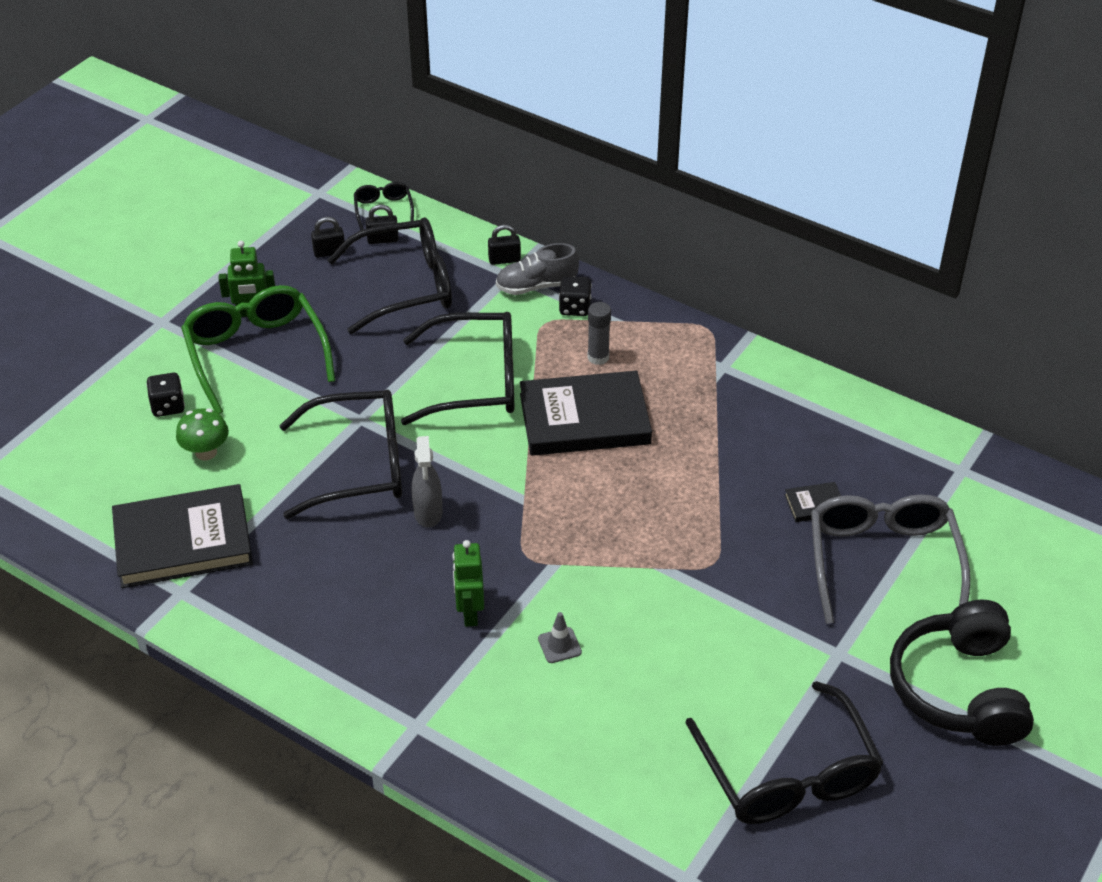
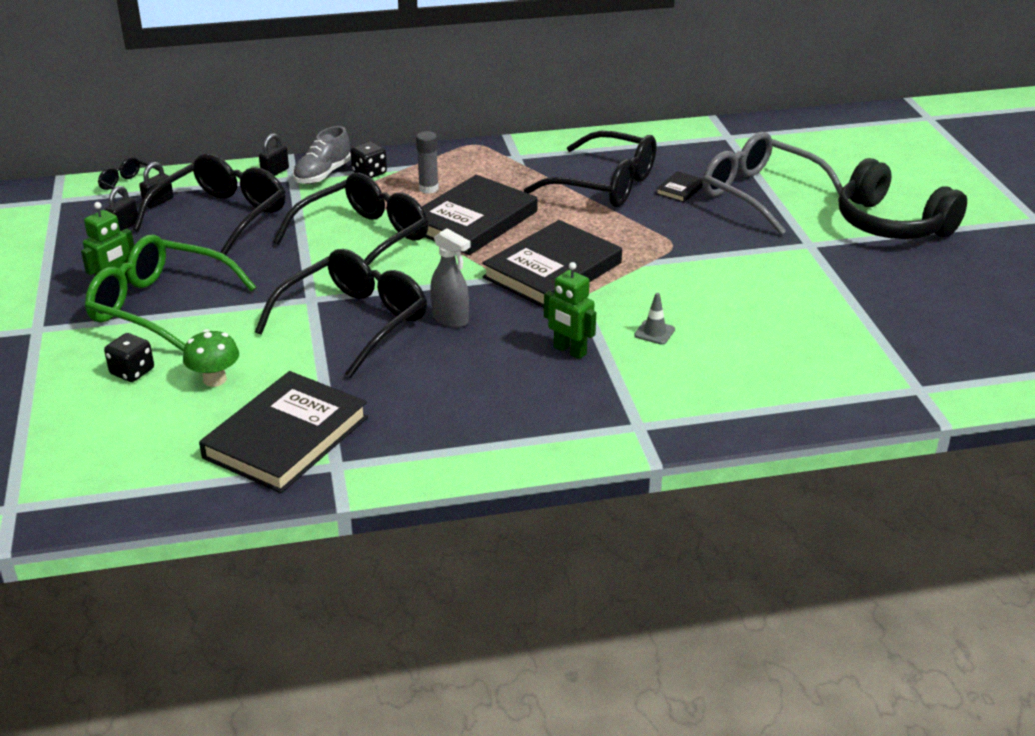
camera: 45 degrees left, 10 degrees down
black glasses [685,681,883,824] -> black glasses moved to [524,131,656,207]
none -> black book [482,220,622,308]

